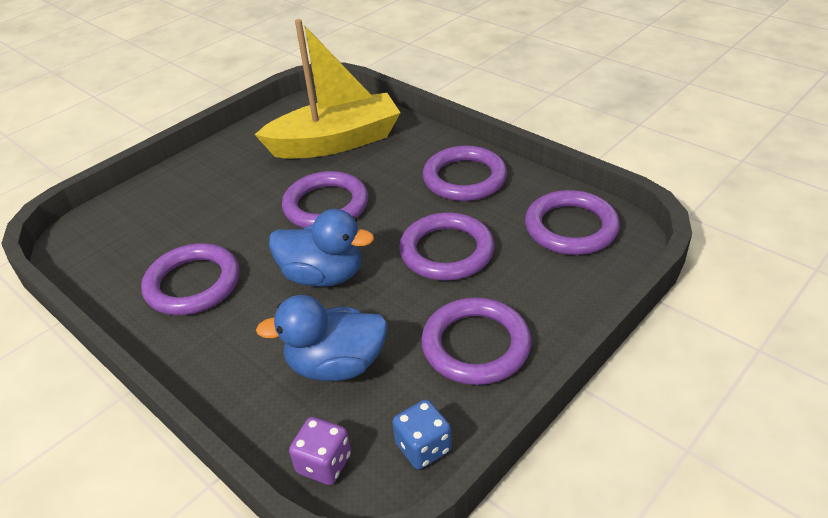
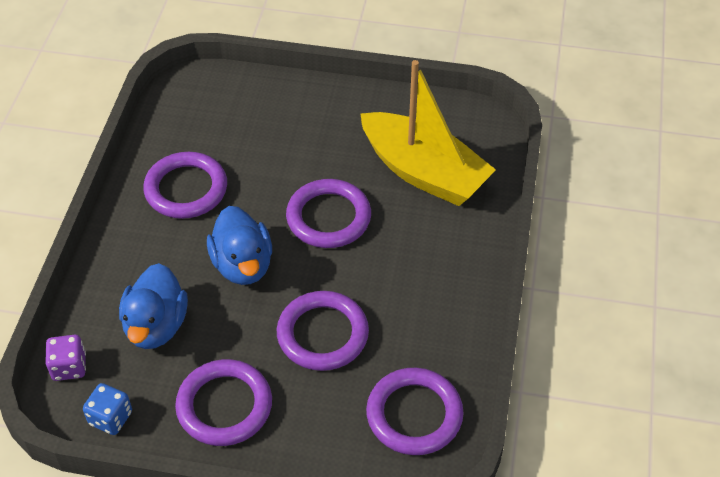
camera: 55 degrees right, 10 degrees up
blue duck [256,295,388,381] -> blue duck turned 135 degrees counterclockwise [119,263,188,349]
purple ring [423,146,507,201] -> none

